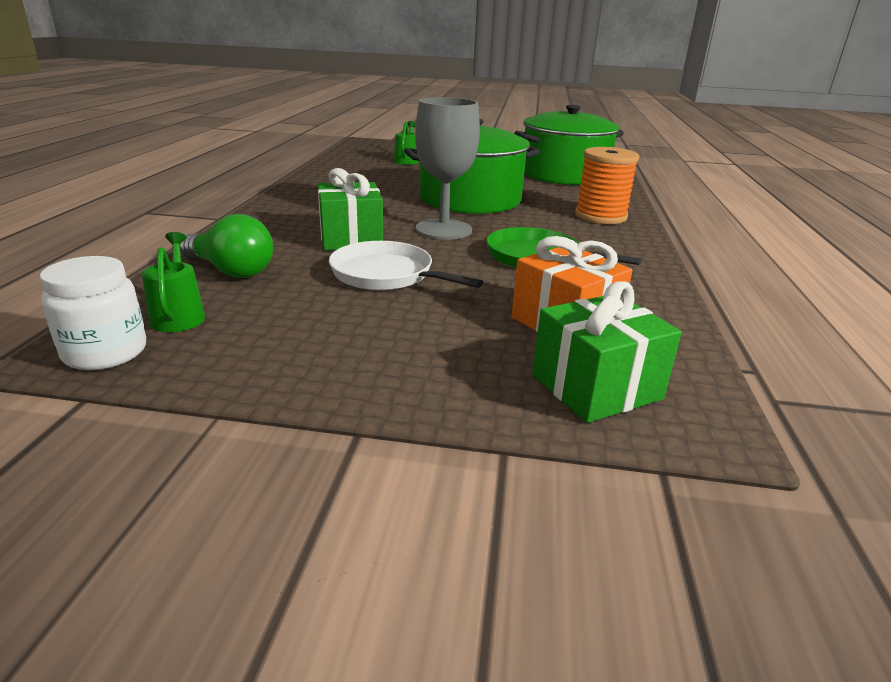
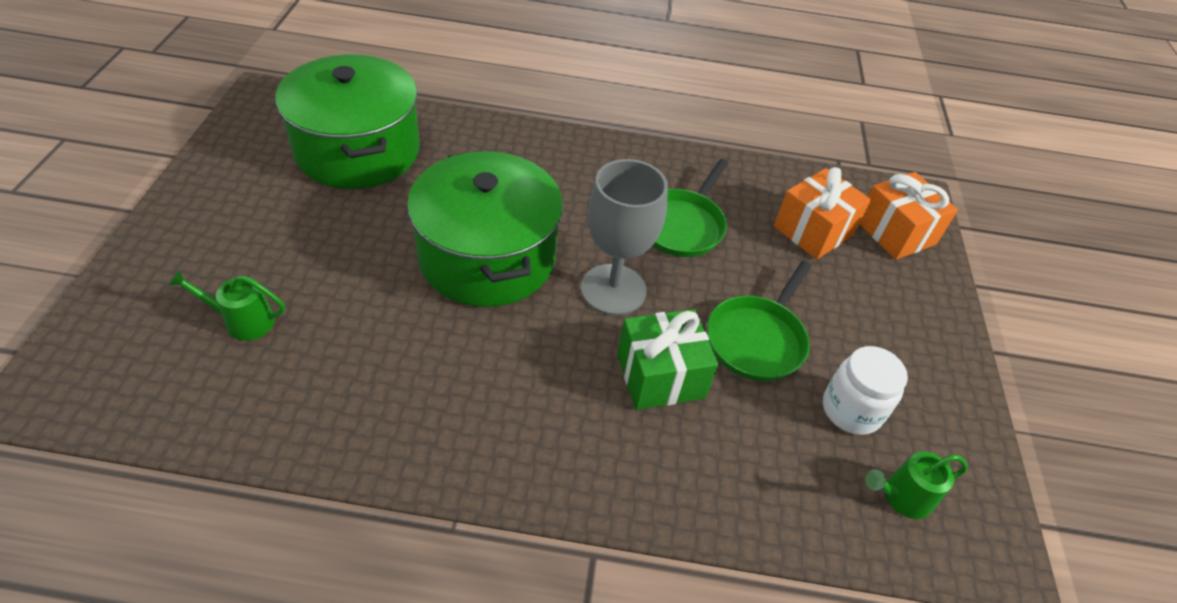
camera: 95 degrees left, 20 degrees up
white jar [40,256,146,370] -> white jar moved to [823,346,908,435]
green light bulb [180,214,273,278] -> none
white pan [329,241,483,290] -> green pan [707,261,811,381]
green gift [532,281,682,423] -> orange gift [860,172,958,260]
orange spool [575,147,639,224] -> none

